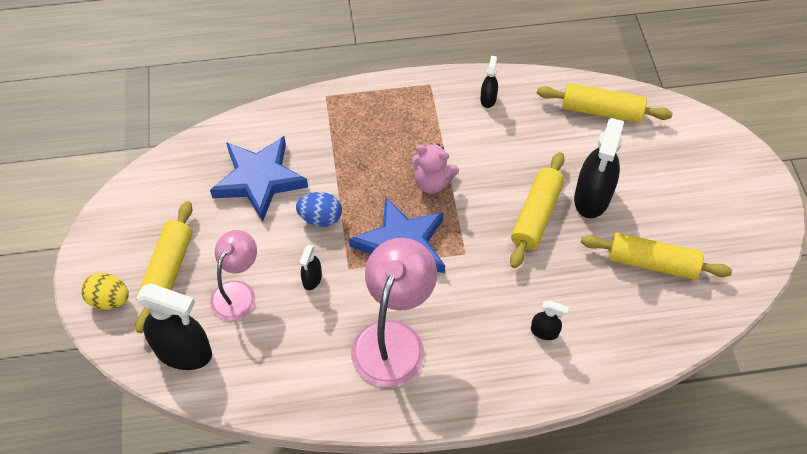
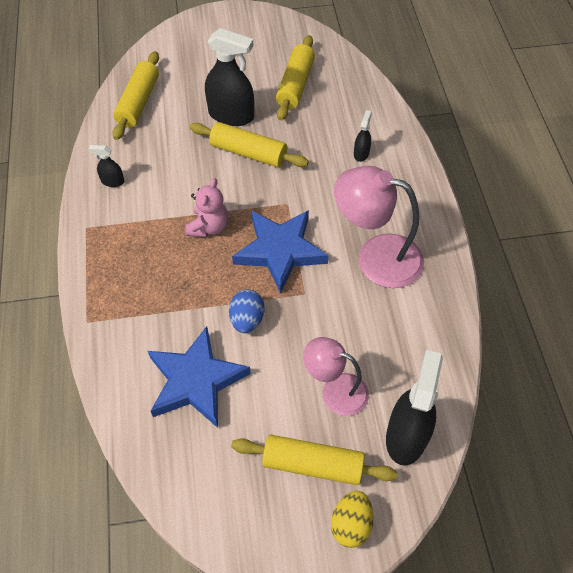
camera: 90 degrees left, 0 degrees up
black spray bottle [299,245,322,290] -> none

